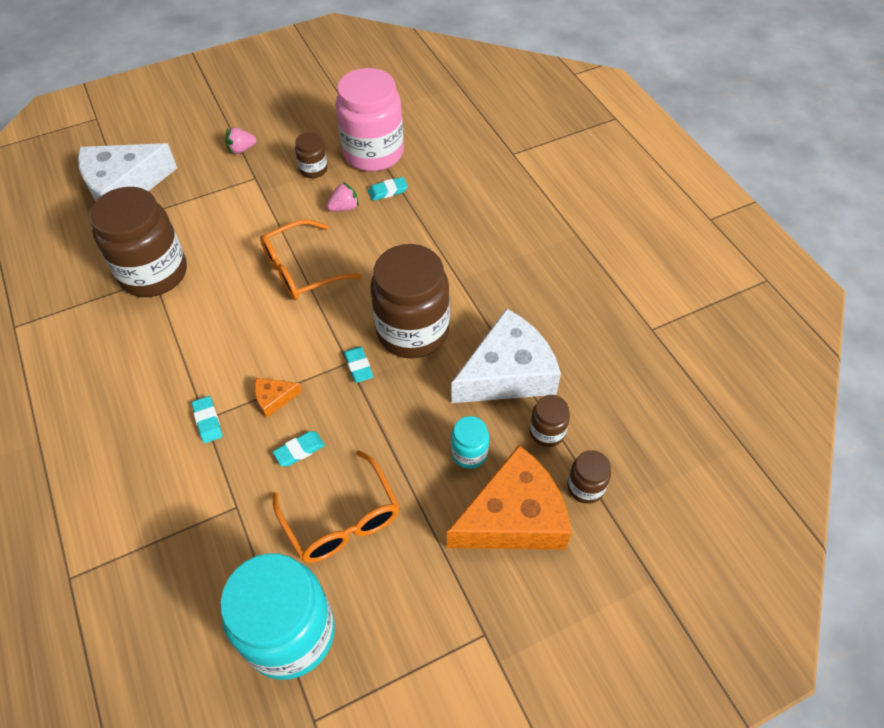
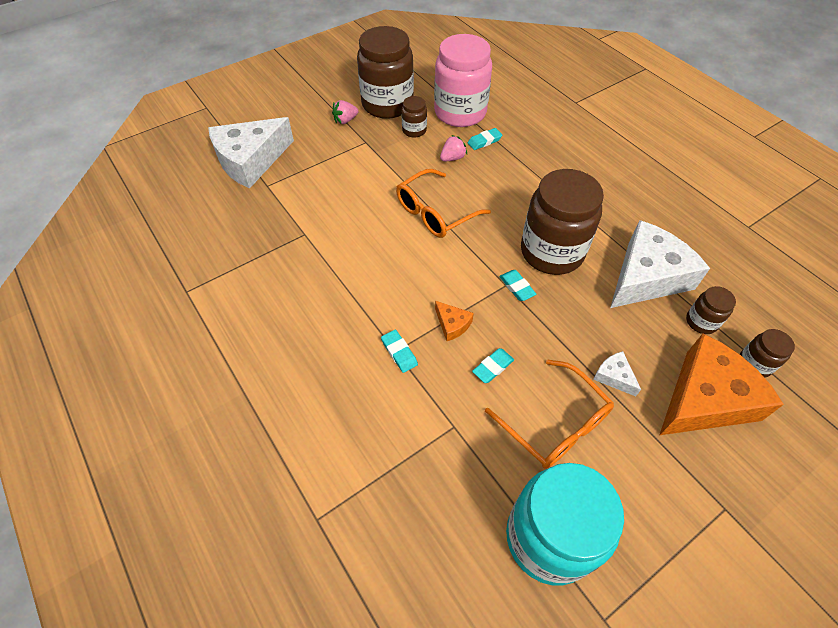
camera: 10 degrees left, 0 degrees up
brown jar [89,187,187,297] -> brown jar moved to [357,26,414,119]
orange cheese [255,378,302,418] -> orange cheese turned 105 degrees counterclockwise [435,301,474,341]
turquoise jar [451,416,489,469] -> none
none -> white cheese [593,351,641,396]

